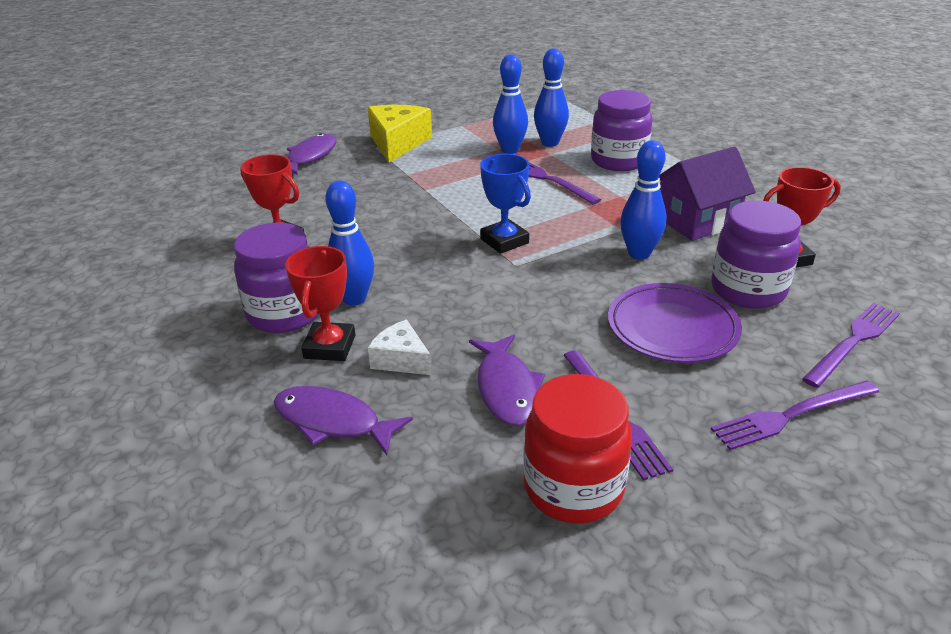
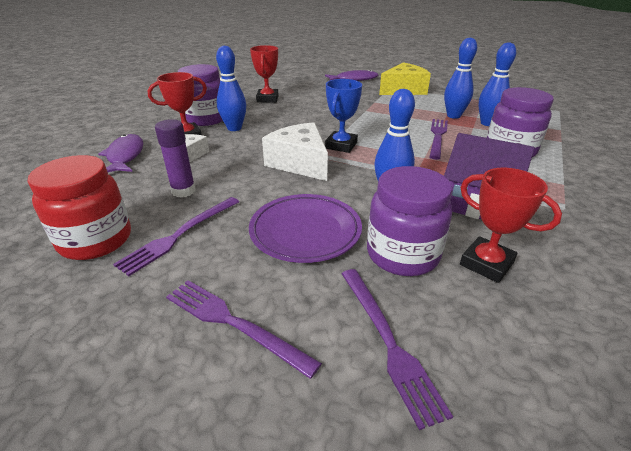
camera: 55 degrees right, 0 degrees up
purple fish [469,335,545,426] -> purple glue stick [155,119,196,197]
purple fork [802,303,900,388] -> purple fork turned 60 degrees clockwise [341,269,453,430]
none -> white cheese [262,122,328,181]

